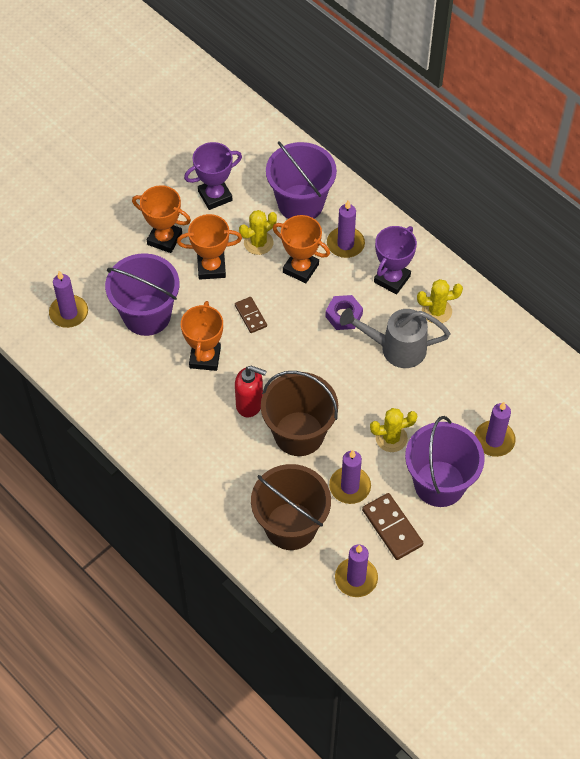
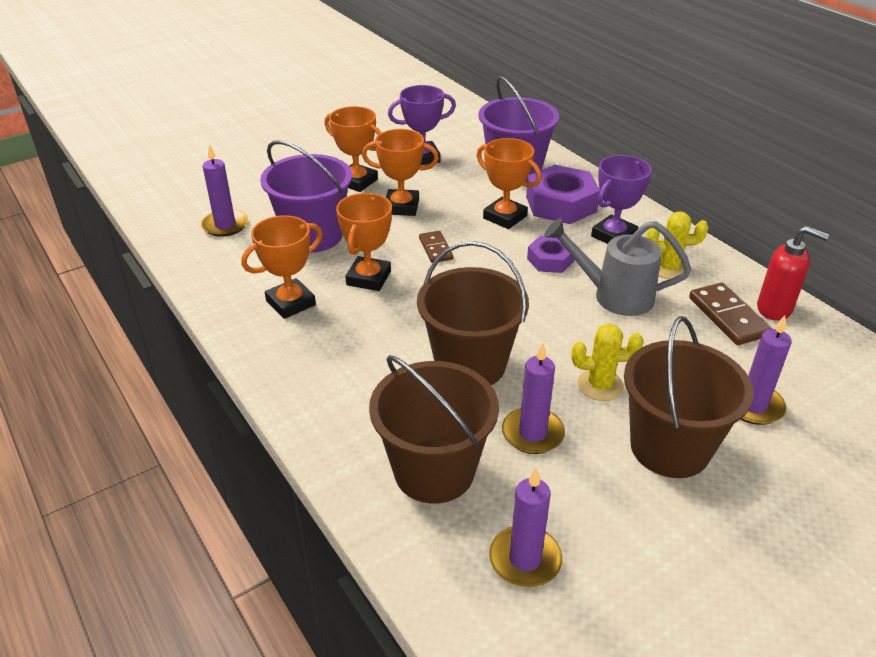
camera: 10 degrees right, 20 degrees down
red soap dispenser [235,366,267,417] -> red soap dispenser moved to [757,226,829,321]
yellow cactus [239,210,277,255] -> none
purple candle [327,200,365,258] -> purple nut [526,165,600,224]
brown domino [362,493,423,560] -> brown domino moved to [689,283,772,345]
purple bucket [405,416,485,507] -> brown bucket [624,316,753,478]
none -> orange trophy [241,215,323,319]

